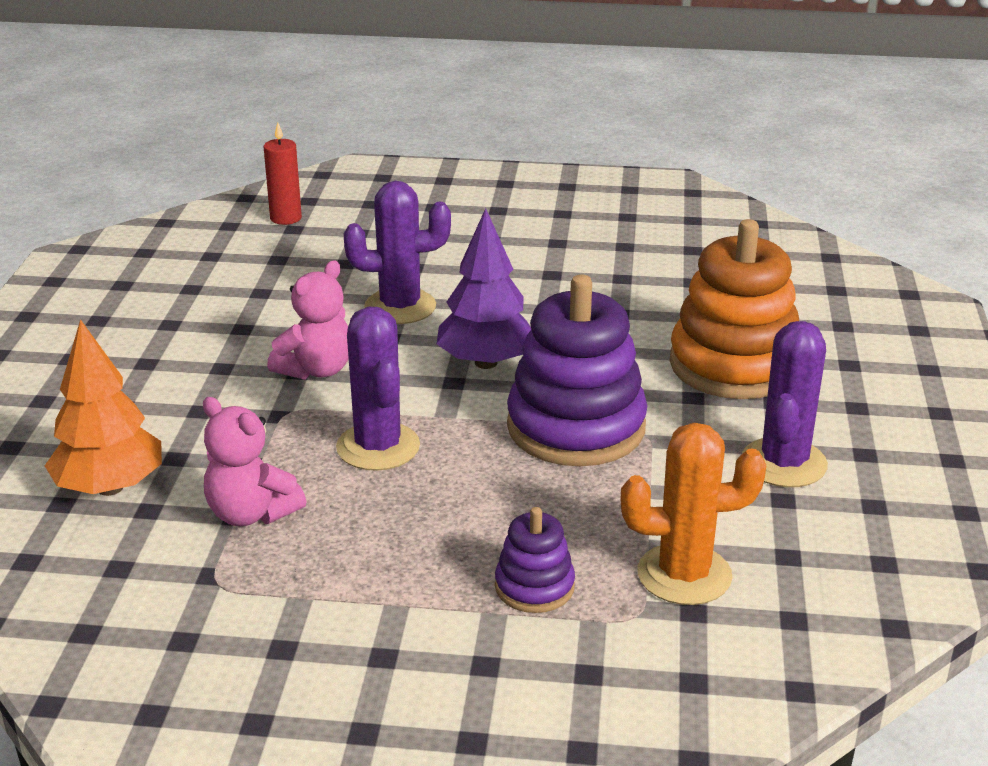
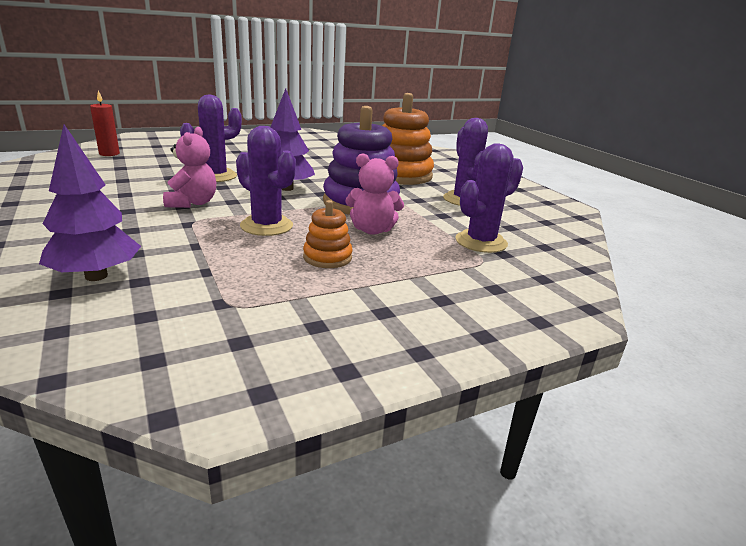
camera: 35 degrees left, 5 degrees down
orange tree [45,319,162,496] -> purple tree [39,124,141,281]
pink teddy bear [203,397,307,526] -> pink teddy bear moved to [346,153,404,235]
purple stacking toy [495,507,575,613] -> none
orange cactus [621,423,767,605] -> purple cactus [455,143,523,253]
none -> orange stacking toy [303,200,353,268]

